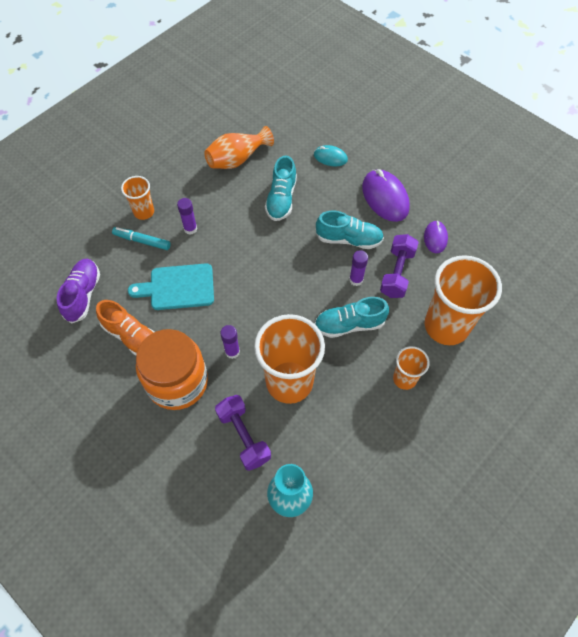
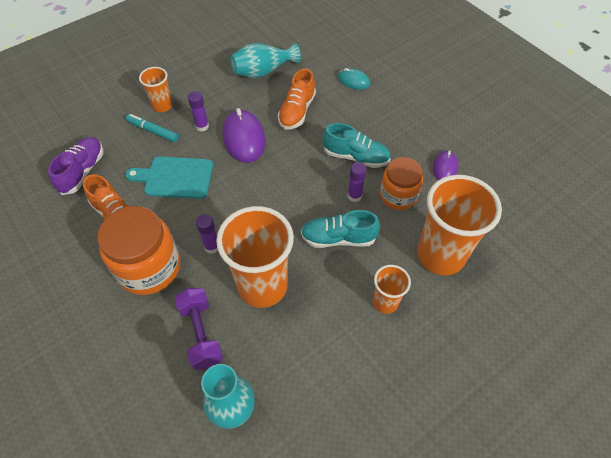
camera: 10 degrees right, 5 degrees down
orange vase [204,126,274,169] -> turquoise vase [230,43,301,78]
turquoise shoe [265,156,297,221] -> orange shoe [278,68,316,129]
purple mouse [362,169,410,222] -> purple mouse moved to [222,108,266,163]
purple dumbbell [380,234,419,298] -> orange jar [380,157,423,210]

